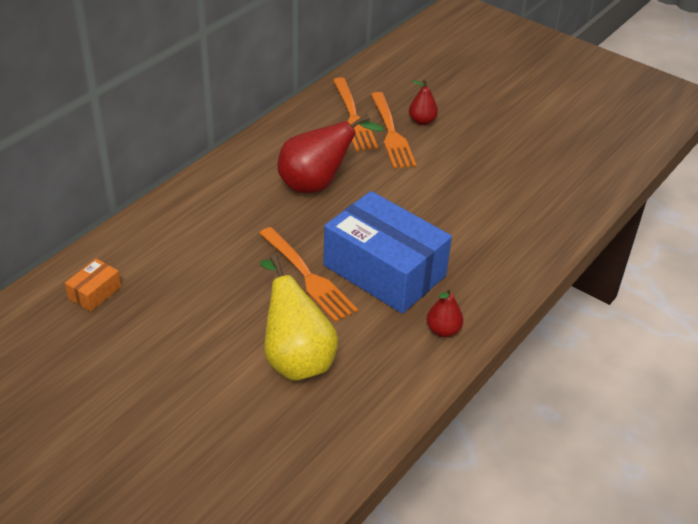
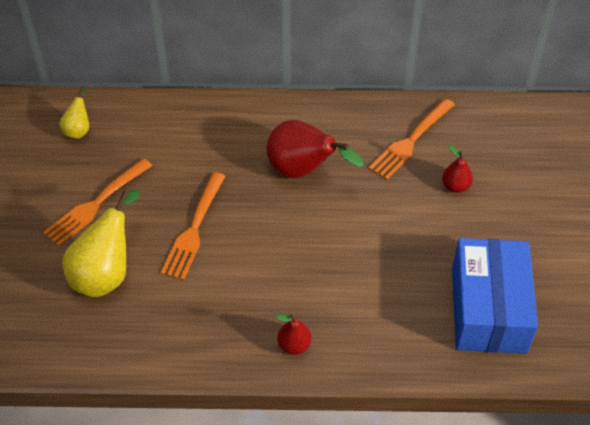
camera: 55 degrees right, 10 degrees up
orange box [65,259,121,312] -> yellow pear [59,88,89,139]
blue box [323,191,452,314] -> blue box moved to [452,238,538,354]
orange fork [371,92,417,169] -> orange fork moved to [43,158,152,246]
red pear [427,287,464,337] -> red pear moved to [276,314,311,355]

